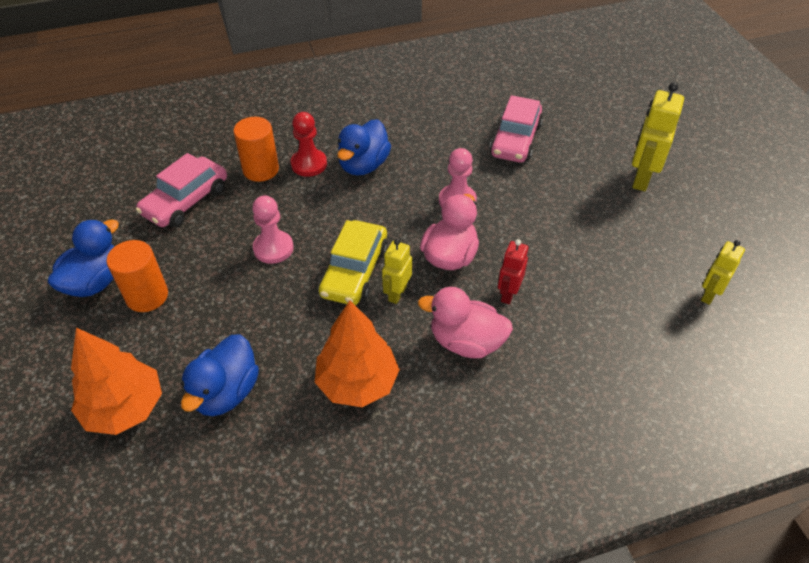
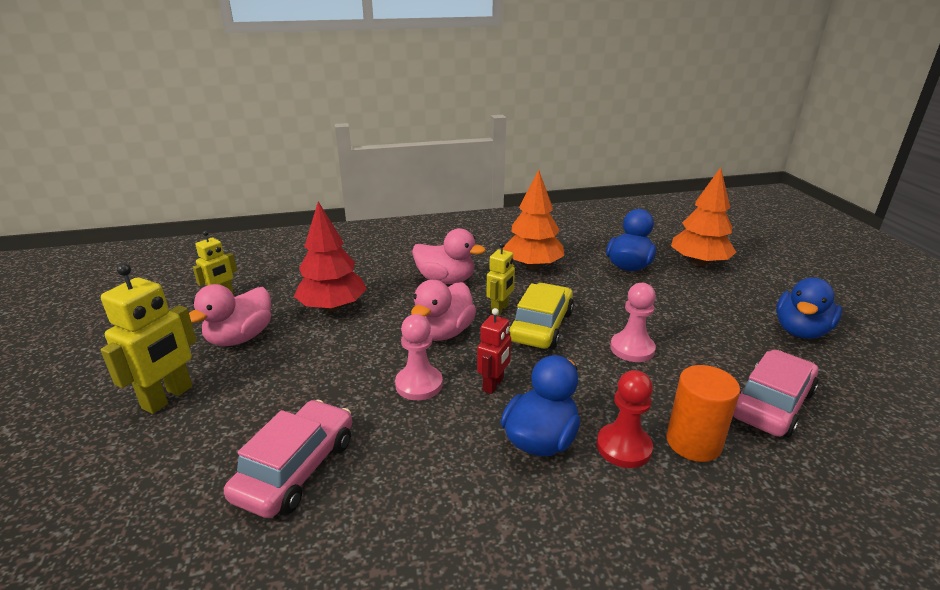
camera: 175 degrees left, 20 degrees down
orange cylinder [107,240,168,312] -> none
red robot [498,239,528,304] -> red robot moved to [477,308,511,394]
none -> pink duck [189,284,271,346]
none -> red tree [294,201,367,312]

